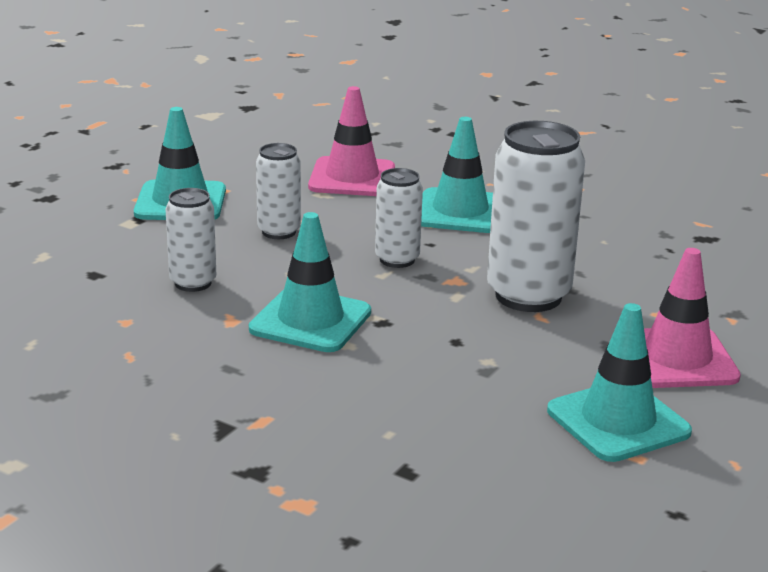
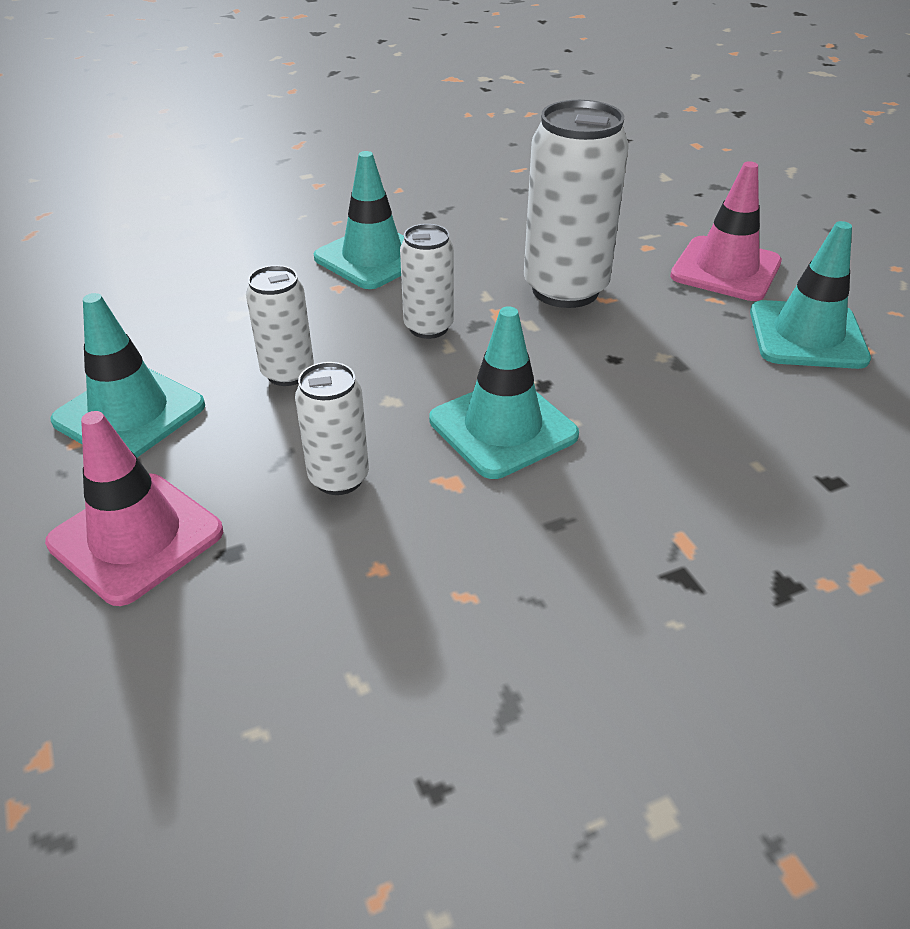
camera: 55 degrees left, 15 degrees up
pink traffic cone [308,86,395,196] -> pink traffic cone moved to [45,411,223,606]

